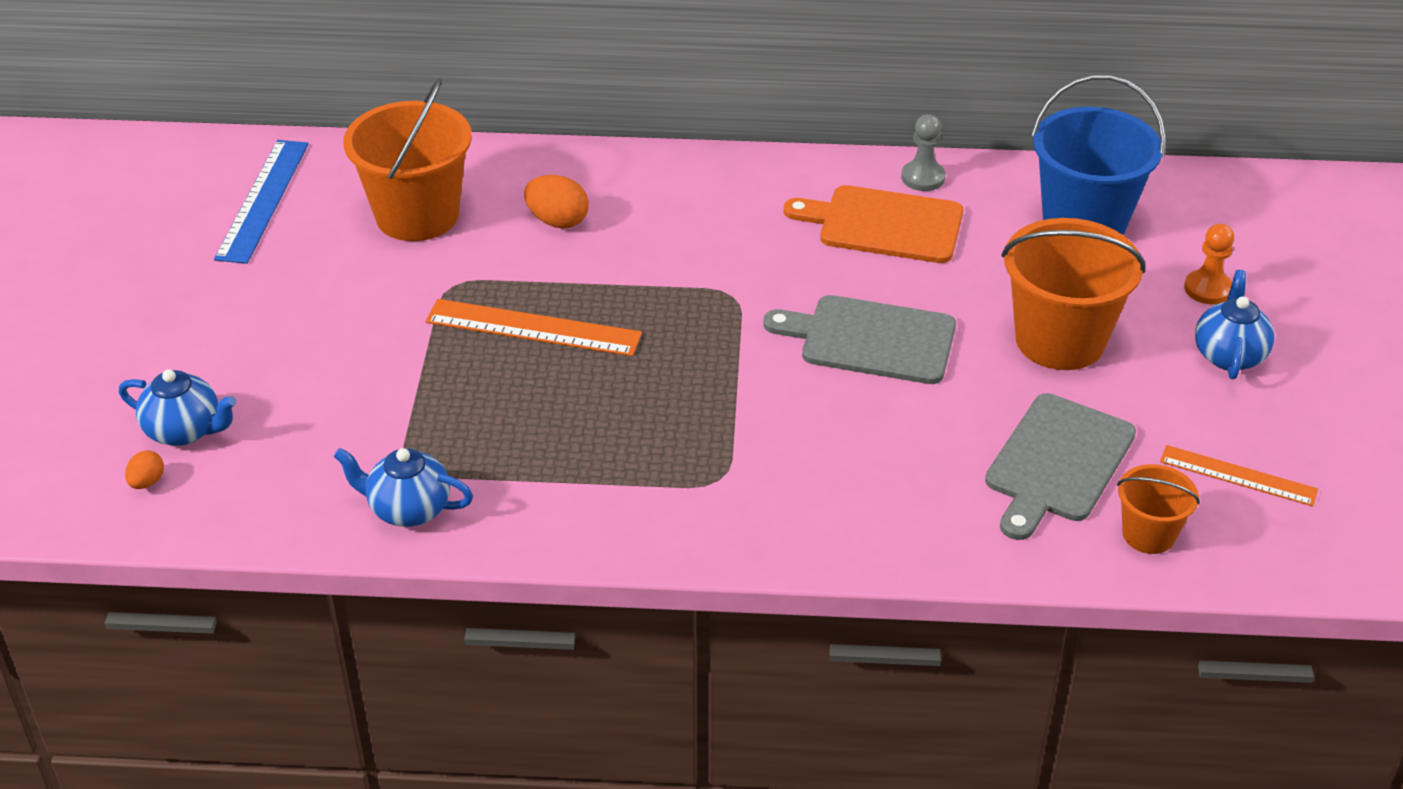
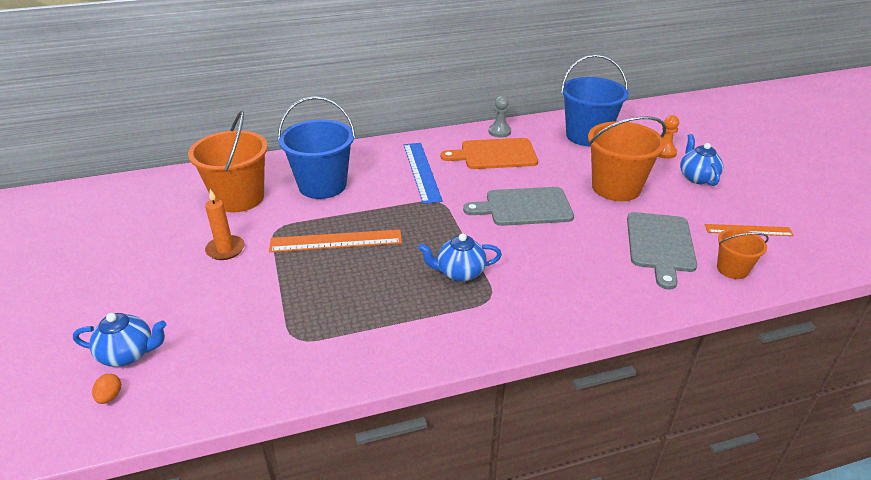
camera: 20 degrees left, 5 degrees down
blue ruler [214,140,309,264] -> blue ruler moved to [404,143,443,204]
blue teapot [334,448,473,527] -> blue teapot moved to [418,233,502,282]
orange egg [524,175,589,229] -> blue bucket [278,96,355,199]
none -> orange candle [205,189,245,260]

